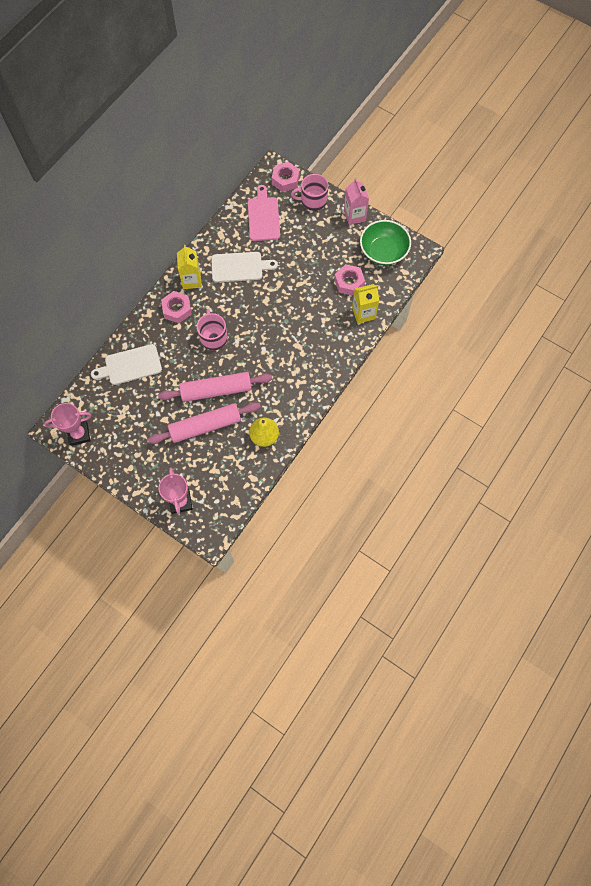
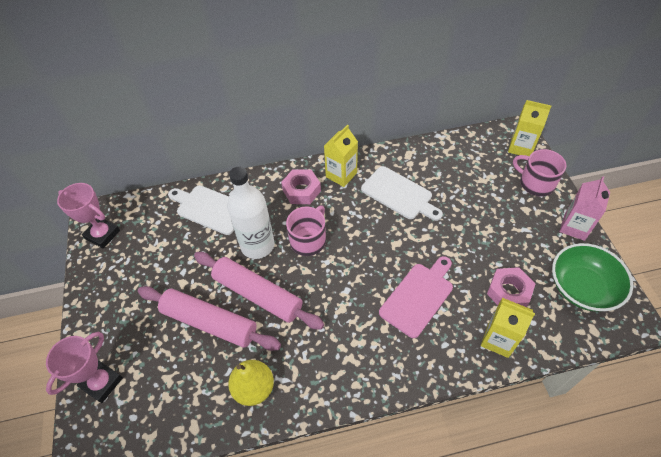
camera: 45 degrees right, 15 degrees down
pink cutting board [248,185,280,241] -> pink cutting board moved to [379,256,453,338]
pink nut [272,162,300,192] -> yellow carton [508,100,551,156]
none -> white bottle [227,167,275,259]

